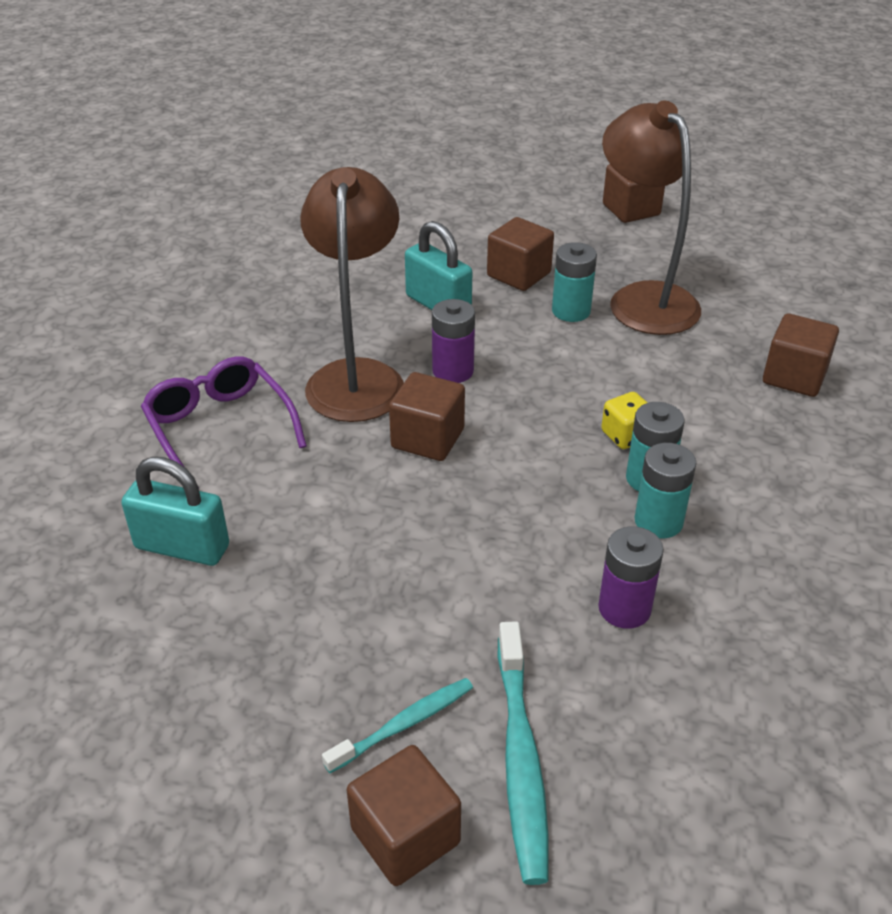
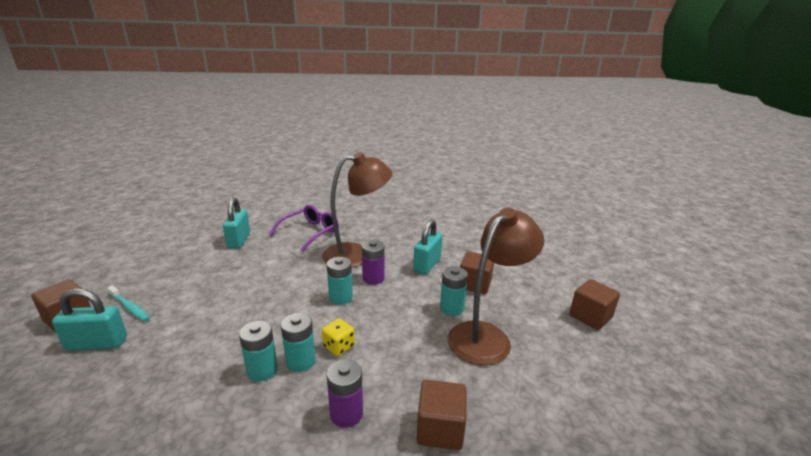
camera: 70 degrees right, 15 degrees down
brown cube [389,372,465,461] -> none
turquoise toothbrush [498,621,549,885] -> turquoise padlock [52,288,127,351]
purple battery [598,526,664,629] -> purple battery moved to [327,359,363,428]
none -> turquoise battery [327,257,353,305]

